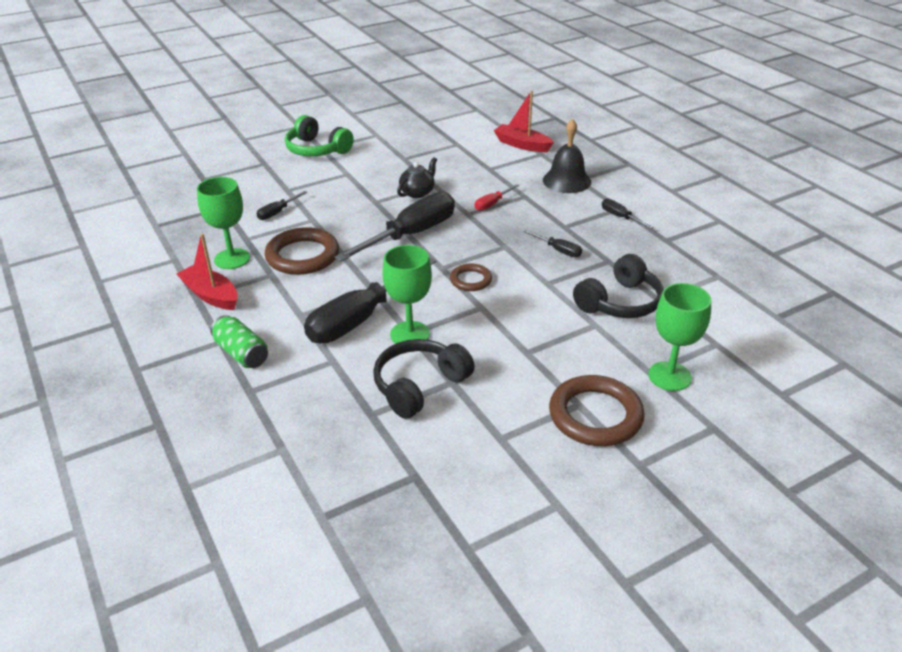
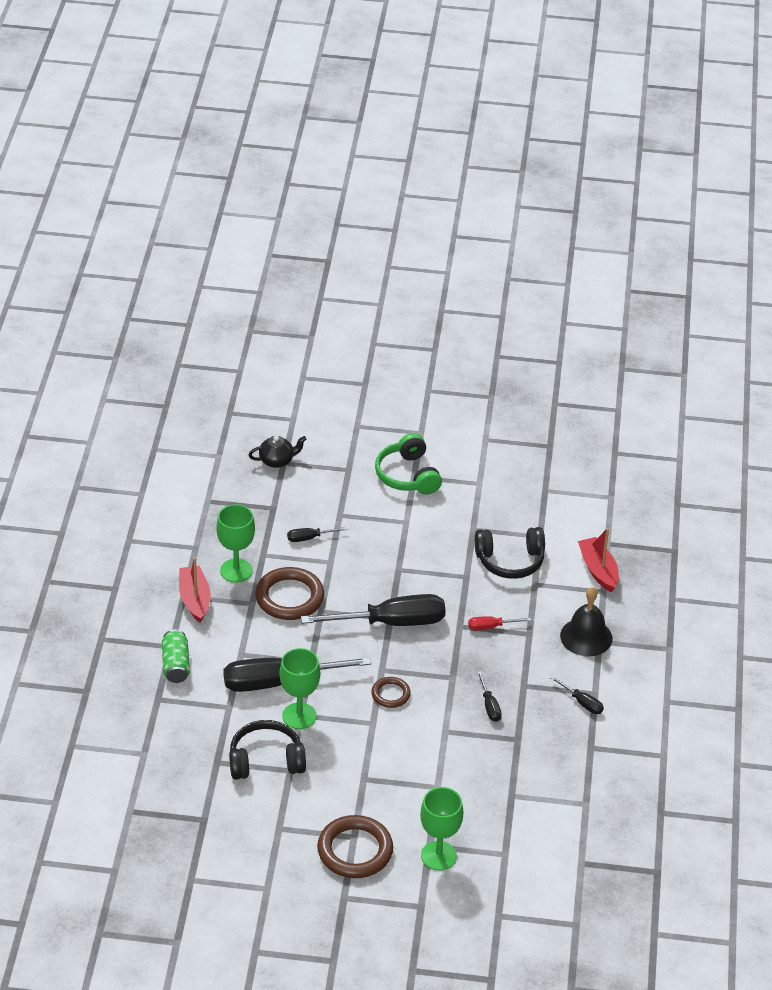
camera: 35 degrees right, 5 degrees up
black teapot [397,157,437,198] -> black teapot moved to [249,436,306,468]
black headphones [573,254,664,318] -> black headphones moved to [475,527,545,579]
black screwdriver [602,198,653,229] -> black screwdriver turned 135 degrees clockwise [550,676,604,714]

